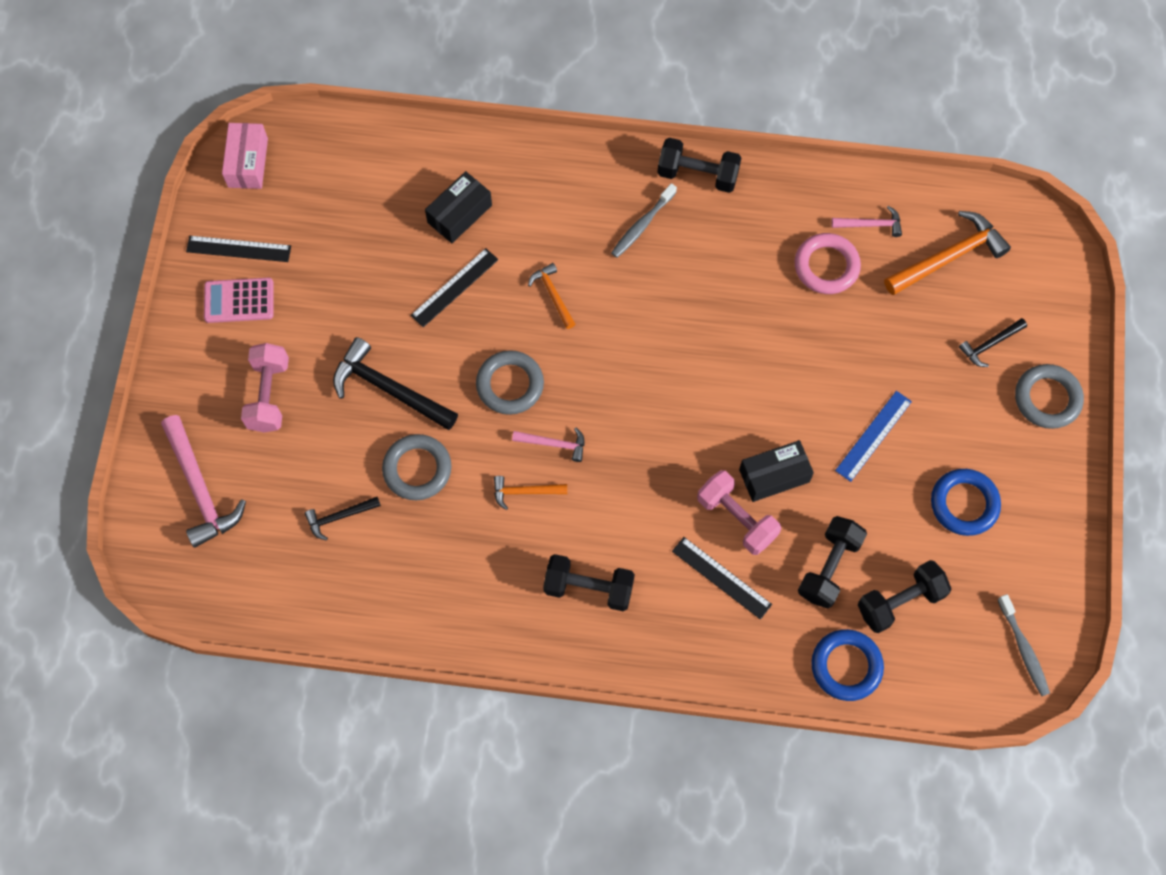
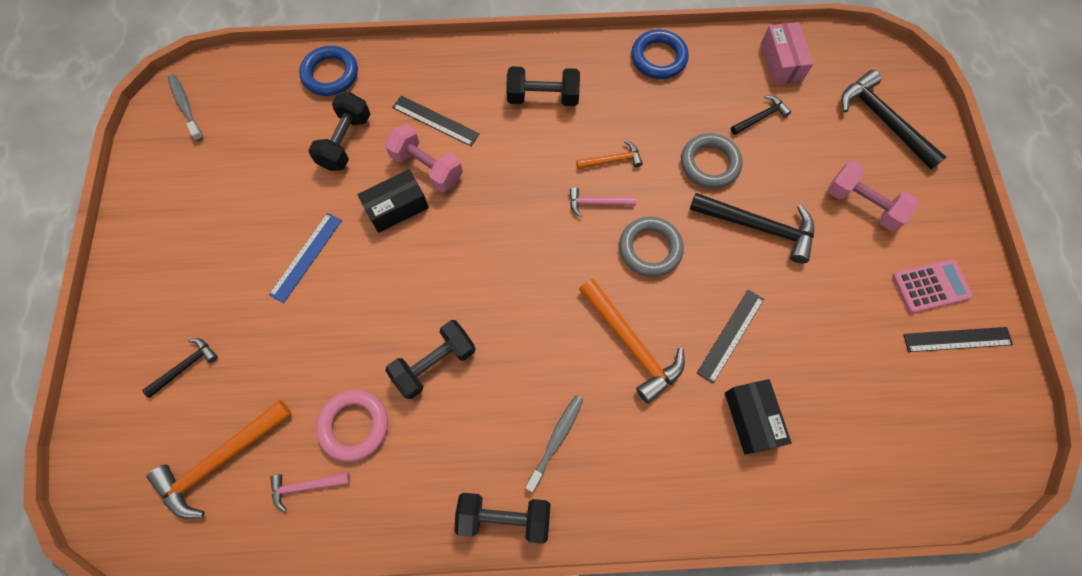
camera: 170 degrees right, 0 degrees up
pink hammer [161,415,246,548] -> black hammer [841,70,946,169]
pink box [222,123,268,189] -> pink box moved to [761,22,813,84]
pink dumbbell [241,343,289,433] -> pink dumbbell turned 45 degrees counterclockwise [828,161,918,231]
black box [425,171,492,243] -> black box turned 45 degrees counterclockwise [725,379,792,455]
orange hammer [528,263,575,329] -> orange hammer [579,278,685,404], size x1.85
black dumbbell [858,560,952,633] -> black dumbbell moved to [385,320,476,399]
blue ring [931,469,1001,536] -> blue ring moved to [631,30,689,79]
grey ring [1015,364,1084,429] -> none

